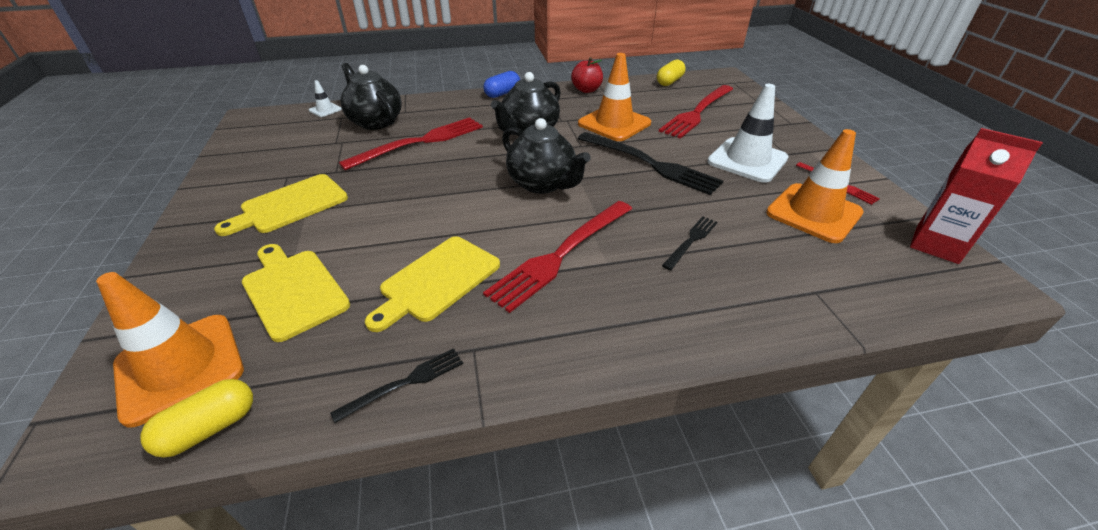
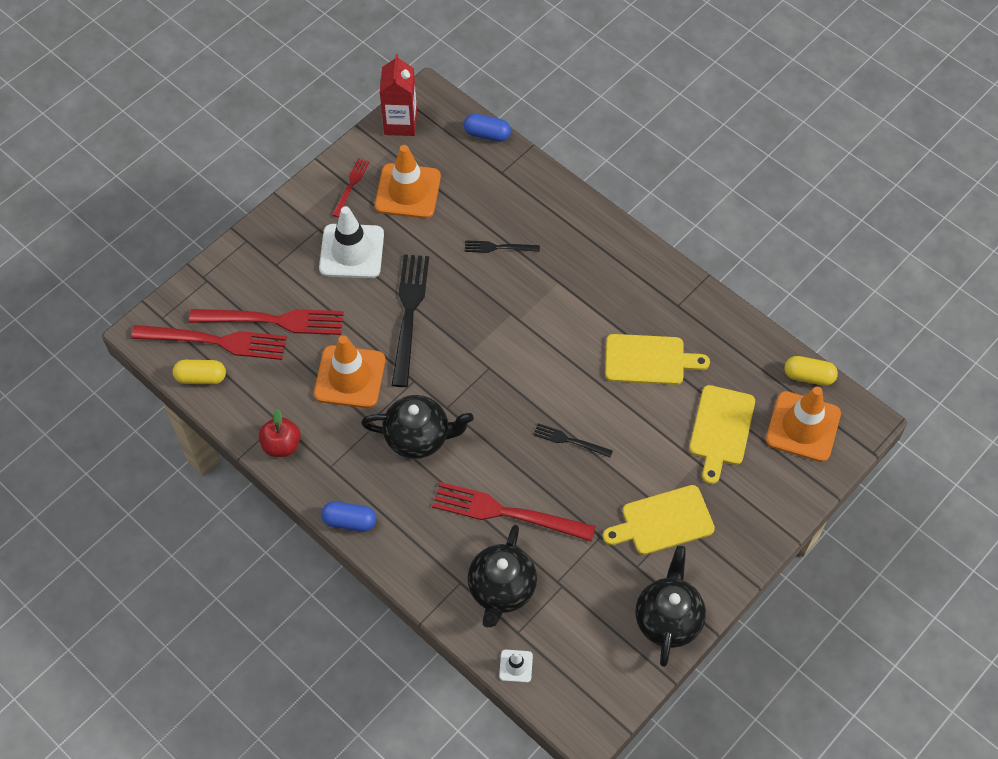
camera: 125 degrees left, 20 degrees up
yellow cutting board [214,174,348,236] -> yellow cutting board turned 150 degrees clockwise [603,485,715,555]
black fork [330,348,463,423] -> black fork moved to [533,423,613,458]
red fork [483,201,632,313] -> red fork moved to [131,325,287,360]
black teapot [502,118,591,194] -> black teapot moved to [636,546,706,667]
none -> blue capsule [464,114,511,142]

